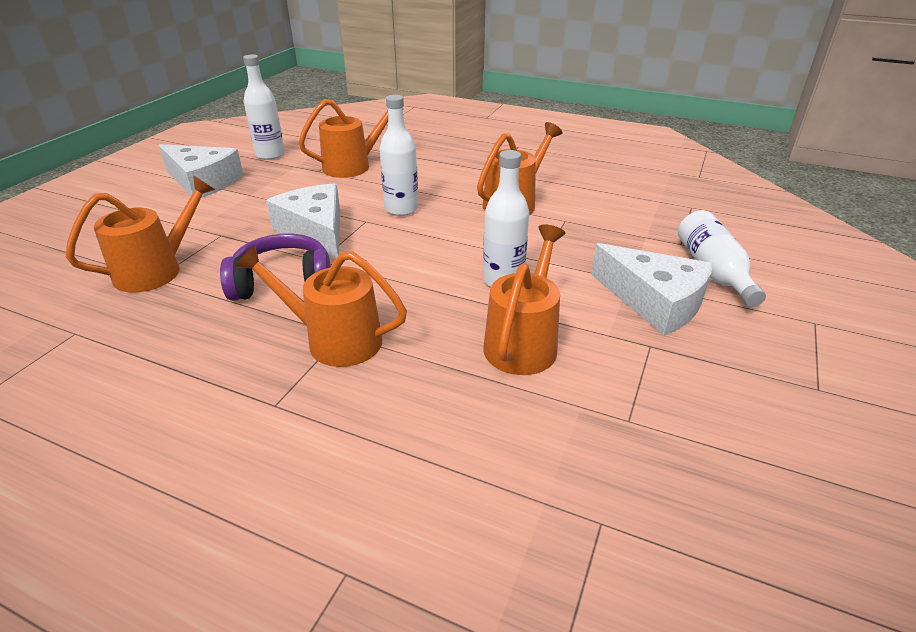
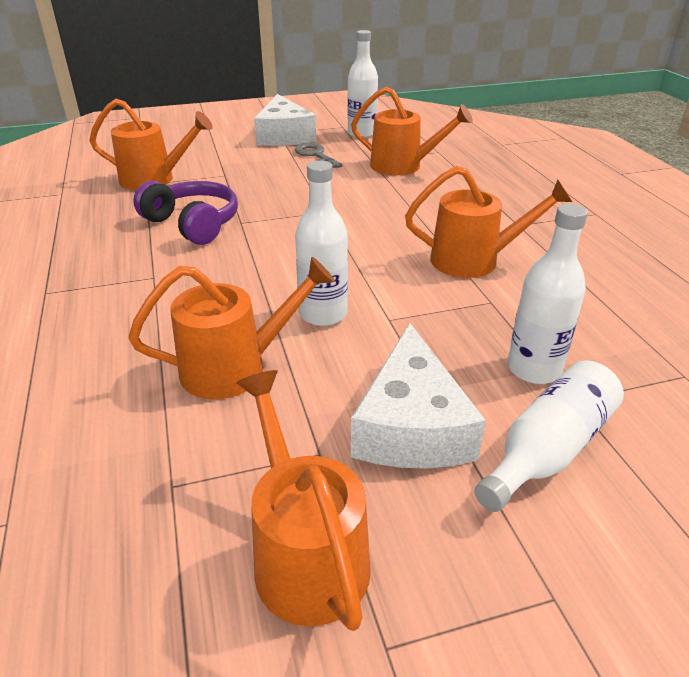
camera: 50 degrees right, 0 degrees up
orange watering can [235,245,407,367] -> orange watering can moved to [236,370,371,631]
white cheese [266,183,340,259] -> none
white bottle [380,95,419,216] -> white bottle moved to [507,203,588,384]
none -> grey key [294,143,342,168]

